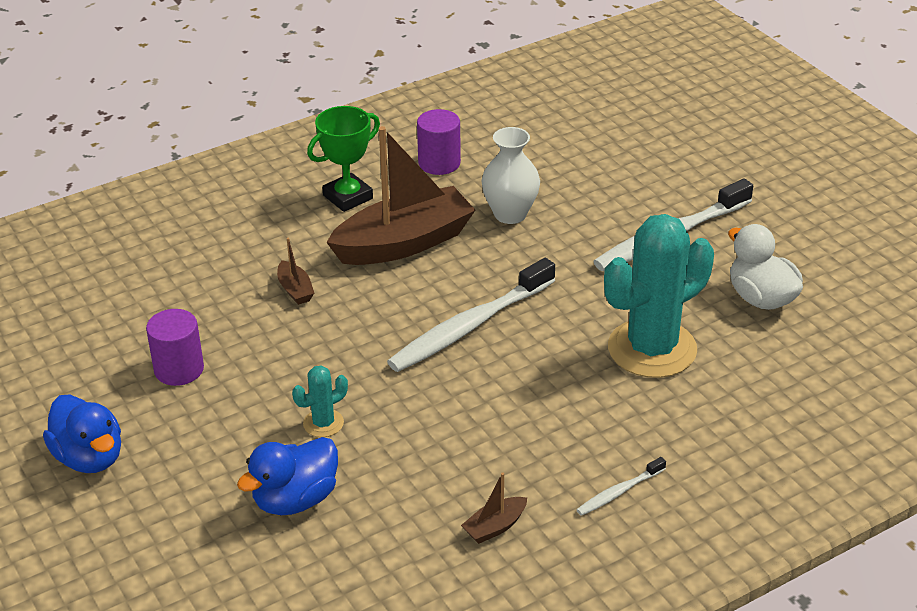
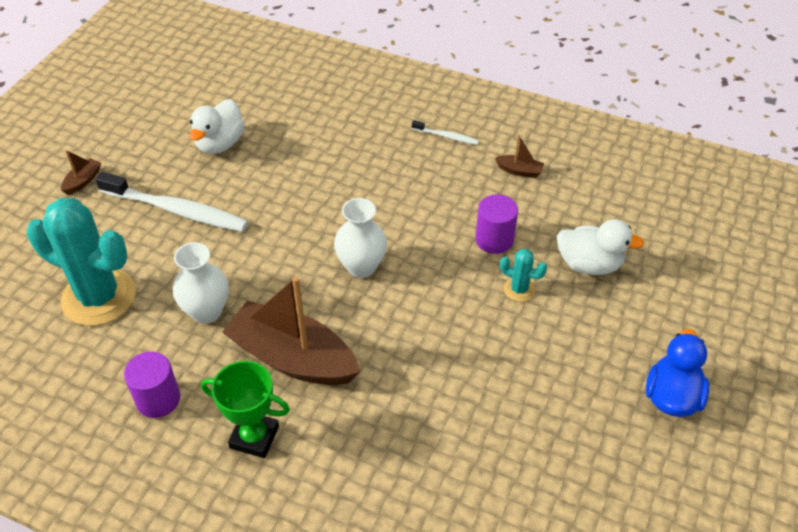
camera: 125 degrees left, 10 degrees up
purple cylinder [146,309,204,386] -> purple cylinder moved to [475,195,518,254]
blue duck [237,437,338,515] -> white duck [557,219,644,275]
brown boat [277,238,314,305] -> brown boat moved to [61,150,101,195]
white toothbrush [387,258,555,372] -> white vase [334,198,387,278]
turquoise cactus [604,214,714,378] -> turquoise cactus moved to [27,198,136,326]

